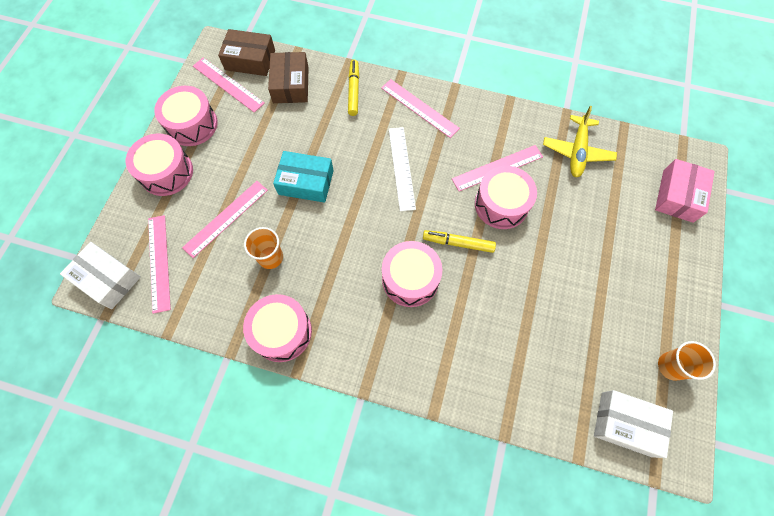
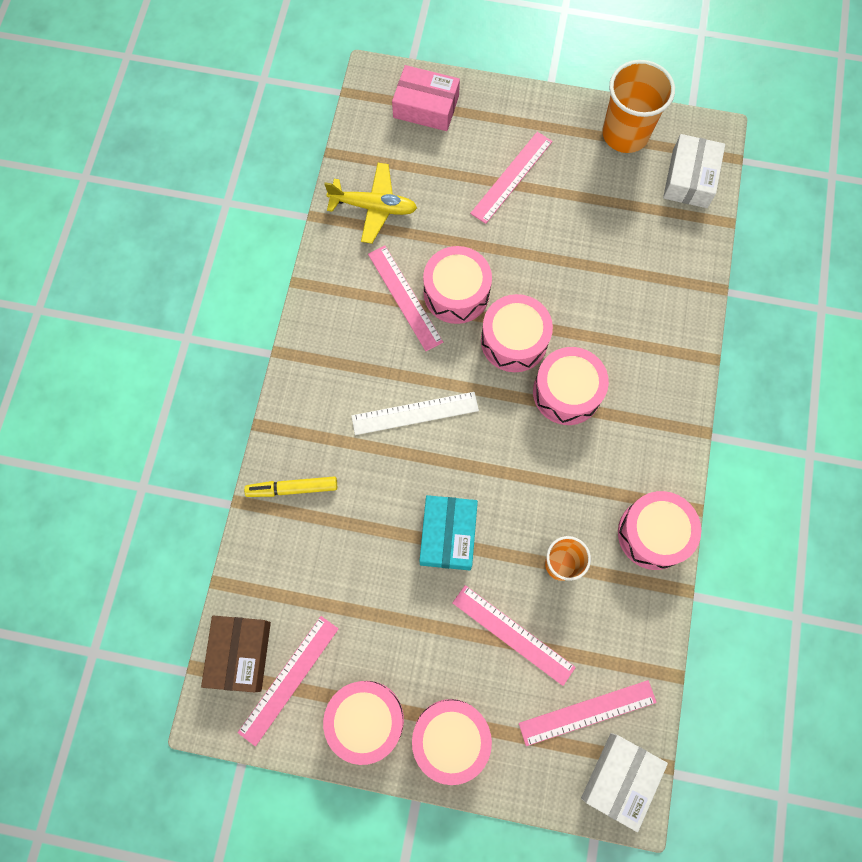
camera: 95 degrees left, 5 degrees up
brown box [268,52,309,103] -> none
pink ruler [381,79,460,138] -> pink ruler moved to [470,132,553,224]
yellow marker [423,230,496,253] -> pink drum [481,294,553,372]
orange cup [658,341,716,381] -> orange cup [602,60,675,153], size x1.67

